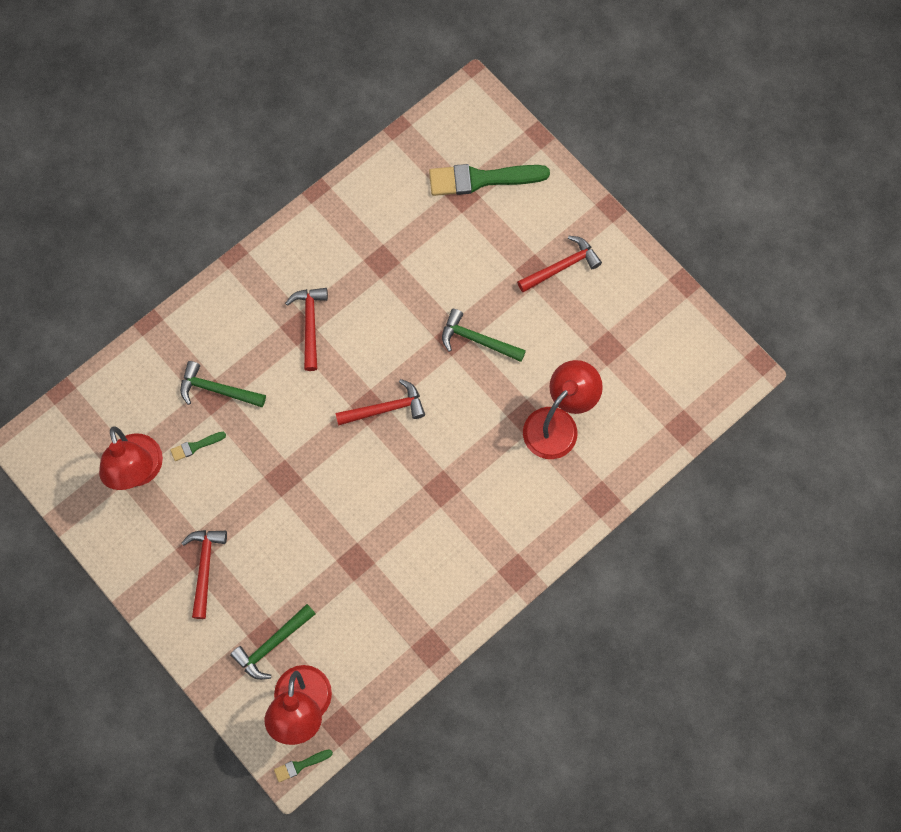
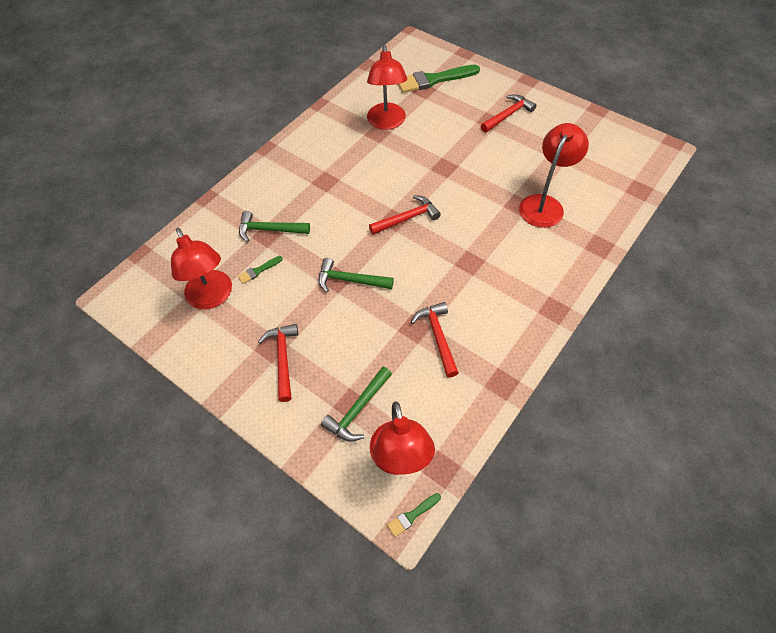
camera: 10 degrees left, 15 degrees down
red hammer [285,288,328,371] -> red hammer moved to [411,302,459,377]
green hammer [442,309,526,362] -> green hammer moved to [318,258,394,292]
none -> red lamp [367,45,407,130]

